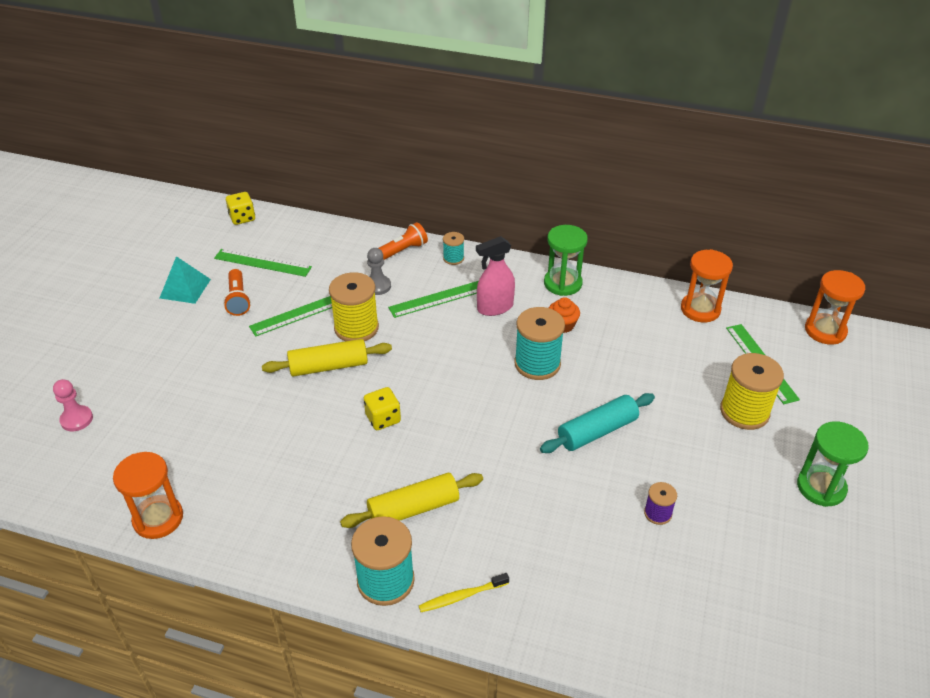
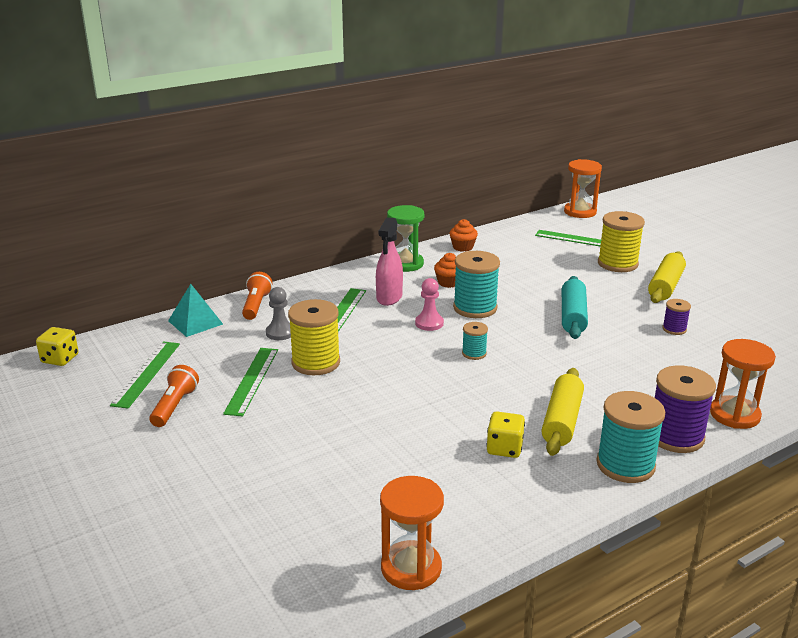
camera: 50 degrees left, 15 degrees down
pink pawn [53,379,93,431] -> pink pawn moved to [415,278,444,331]
turquoise pyramid [160,256,211,304] -> turquoise pyramid moved to [168,284,223,337]
green ruler [214,249,312,277] -> green ruler turned 45 degrees counterclockwise [110,342,180,409]
orange flashlight [223,269,251,316] -> orange flashlight turned 105 degrees counterclockwise [149,365,199,427]
yellow rolling pin [262,339,392,377] -> yellow rolling pin moved to [648,251,686,303]
yellow dice [364,387,401,430] -> yellow dice moved to [486,411,525,458]
yellow toothbrush [419,573,509,612] -> purple spool [655,365,716,453]
turquoise spool [443,232,464,265] -> turquoise spool moved to [462,322,488,360]
orange hourglass [681,249,733,322] -> orange hourglass moved to [710,339,776,429]
green hourglass [797,421,869,507] -> none
none -> orange cupcake [449,219,478,252]

